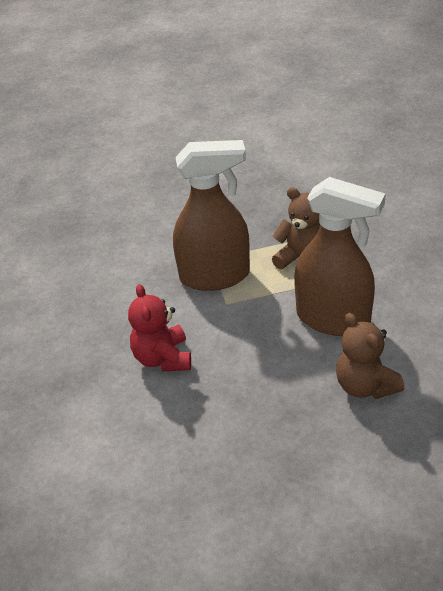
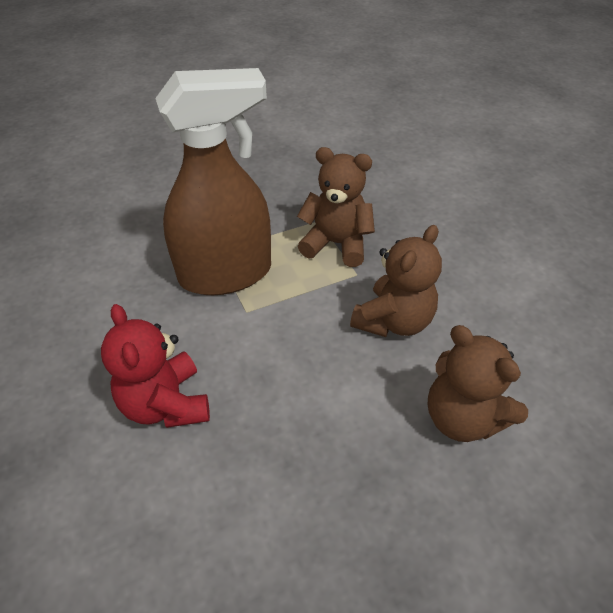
camera: 15 degrees left, 5 degrees up
brown spray bottle [294,177,386,336] -> brown teddy bear [350,225,442,337]

